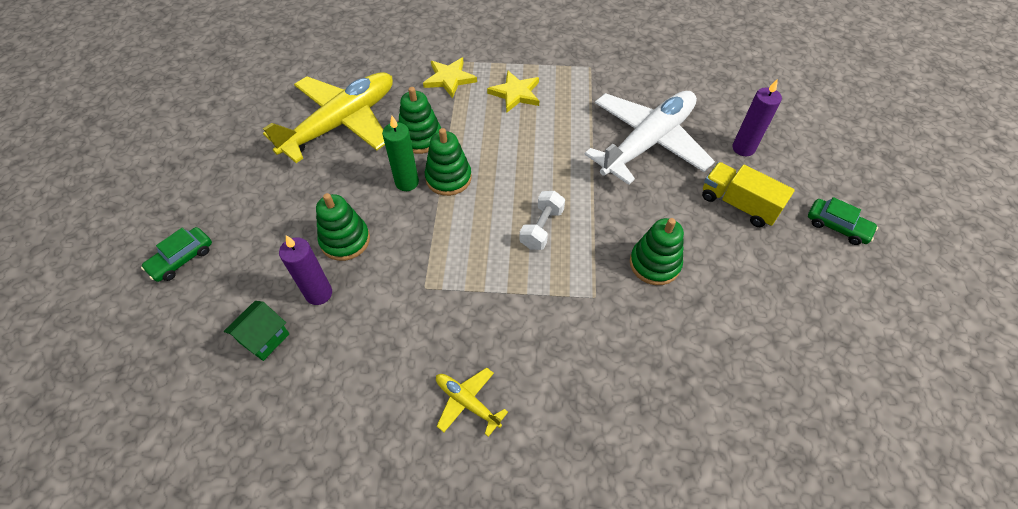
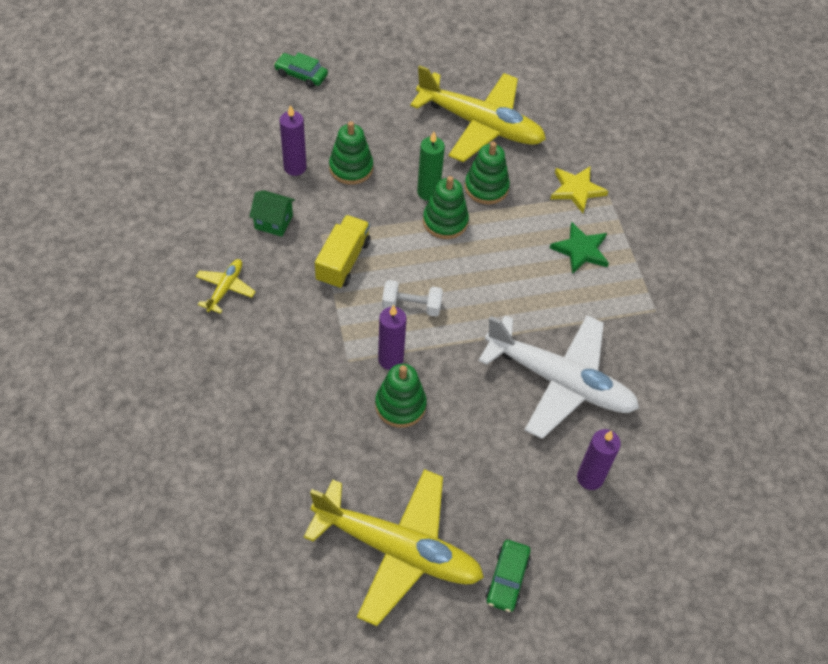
camera: 70 degrees right, 0 degrees up
green house [224,301,290,361] -> green house moved to [249,190,295,237]
yellow star [487,70,539,113] -> green star [550,222,609,274]
yellow truck [702,162,795,227] -> yellow truck moved to [315,215,371,289]
none -> yellow plane [304,469,484,626]
none -> purple candle [378,305,406,370]

